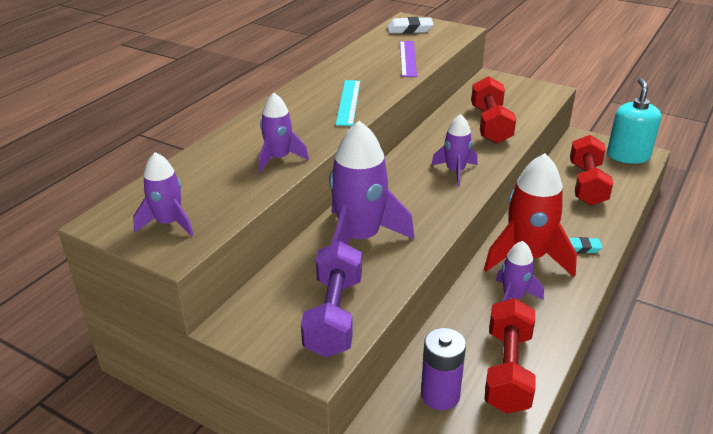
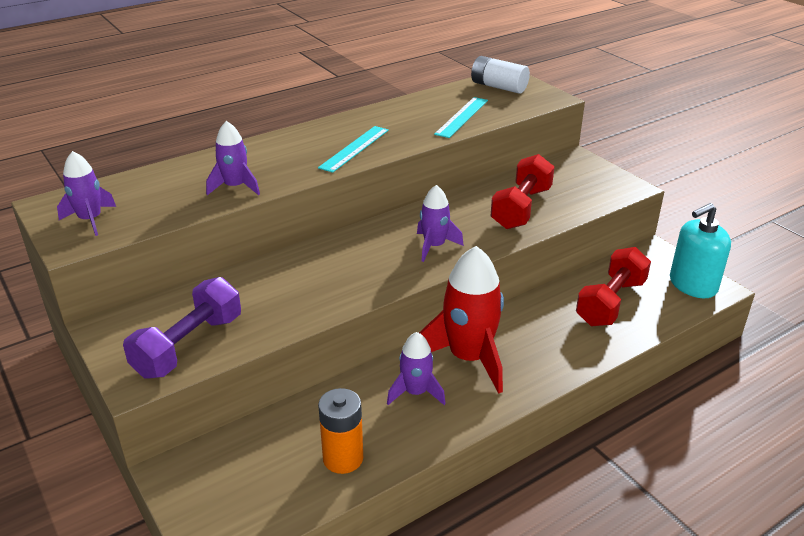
camera: 25 degrees right, 0 degrees up
purple rocket [329,121,415,244] -> none
white eraser [387,17,433,34] -> white battery [471,56,530,94]
purple ruler [400,41,417,77] -> turquoise ruler [434,97,488,138]
purple battery [421,328,466,410] -> none
red dumbbell [484,298,536,414] -> orange battery [318,388,363,474]
turquoise eraser [569,237,602,253] -> none
turquoise soap dispenser [607,78,661,164] -> turquoise soap dispenser turned 150 degrees counterclockwise [670,203,731,298]

